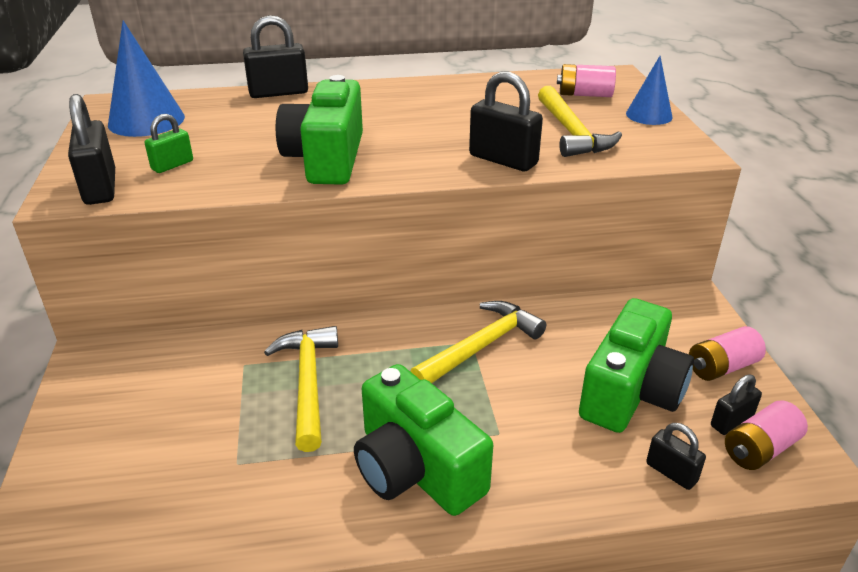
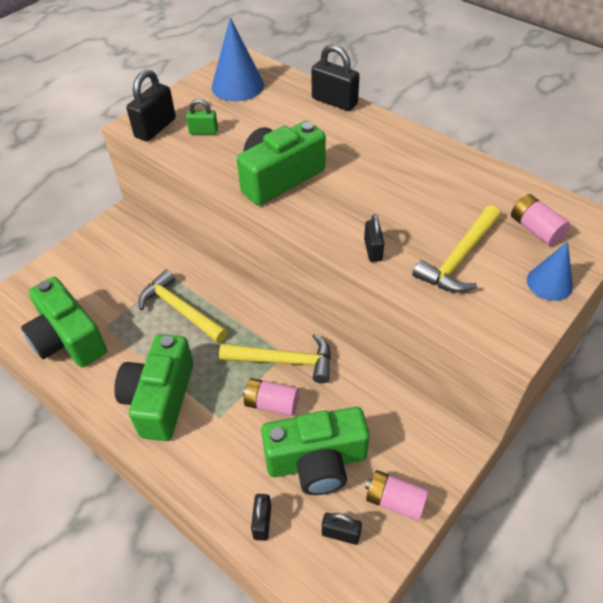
camera: 50 degrees right, 15 degrees up
yellow hammer [264,326,338,452] -> yellow hammer turned 90 degrees counterclockwise [138,269,228,343]
black padlock [469,71,543,171] -> black padlock [364,214,384,262], size x0.59
pink battery [725,400,808,470] -> pink battery moved to [243,378,299,416]
none -> green camera [21,277,107,367]

